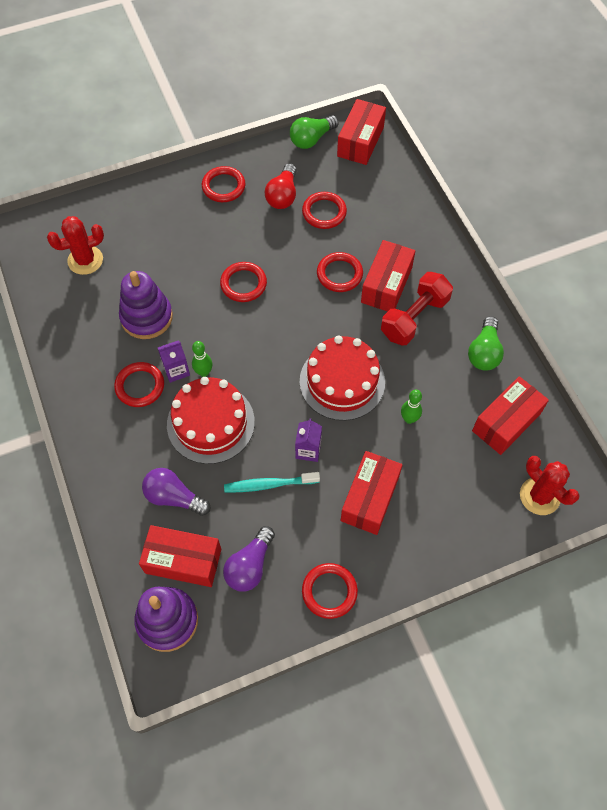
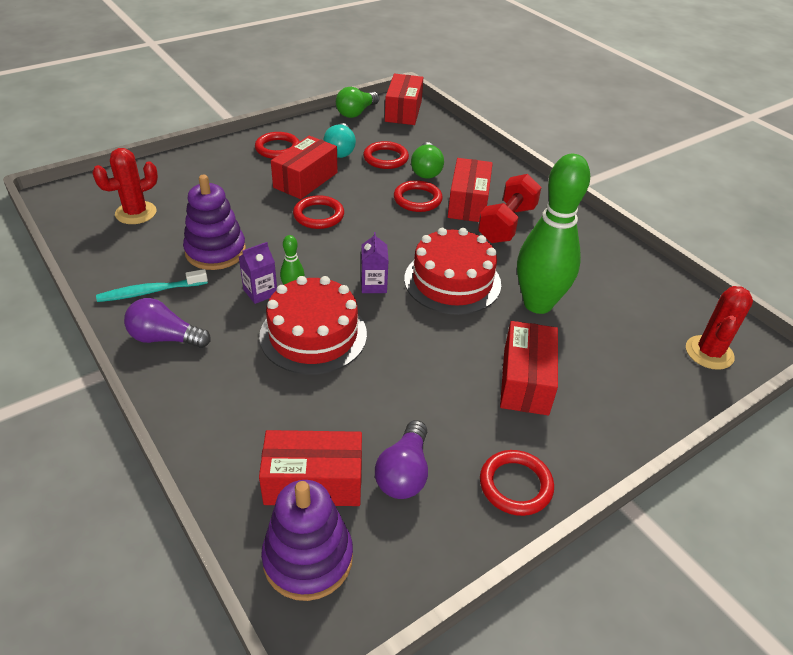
camera: 15 degrees left, 20 degrees down
red ring [114,362,164,407] -> none
purple light bulb [142,468,210,516] -> purple light bulb moved to [124,298,211,348]
turquoise toothbrush [224,472,320,492] -> turquoise toothbrush moved to [96,269,208,302]
red light bulb [265,163,297,209] -> turquoise light bulb [323,123,356,158]
purple carton [295,418,322,462] -> purple carton moved to [361,232,389,293]
green bowling pin [401,390,422,424] -> green bowling pin [517,154,590,314], size x2.48
green light bulb [468,316,504,371] -> green light bulb moved to [411,142,444,179]
red box [472,376,549,455] -> red box moved to [271,136,337,199]
red cactus [520,456,580,515] -> red cactus turned 75 degrees clockwise [686,286,753,370]

